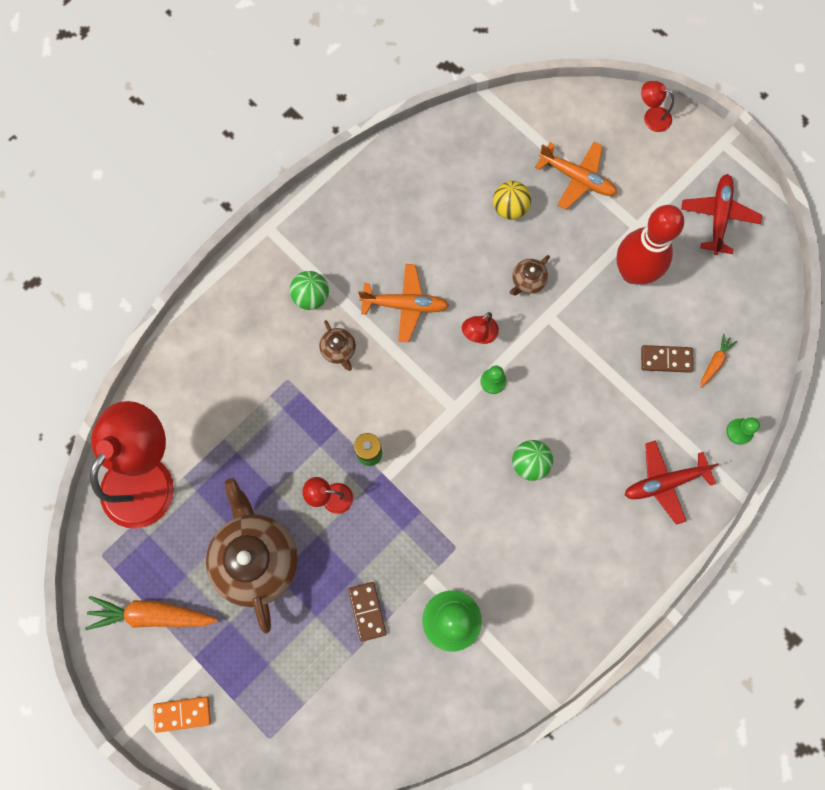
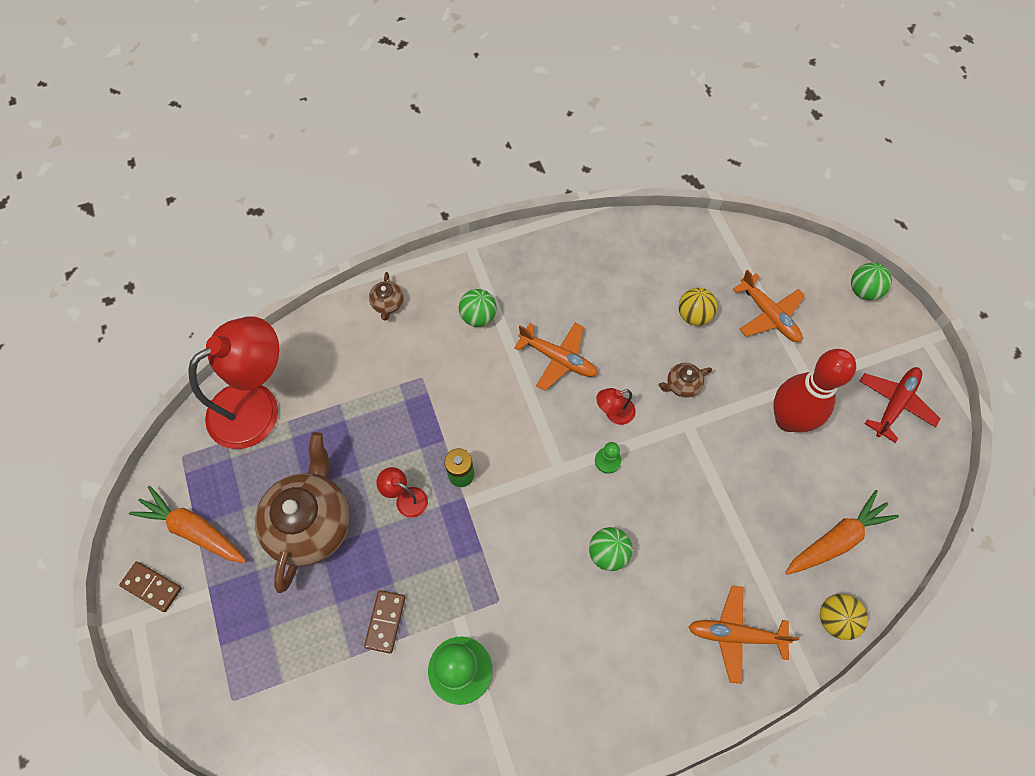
camera: 25 degrees right, 10 degrees down
orange domino [153,696,211,733] -> none
brown teapot [319,320,356,371] -> brown teapot moved to [369,272,404,321]
red plane [625,440,719,525] -> orange plane [689,586,799,684]
red lamp [641,81,674,132] -> green ball [851,263,892,300]
brown domino [641,345,693,373] -> brown domino moved to [119,562,182,612]
orange carrot [700,334,737,387] -> orange carrot [785,490,899,575], size x1.99
green pawn [726,417,760,445] -> yellow ball [820,594,868,640]

